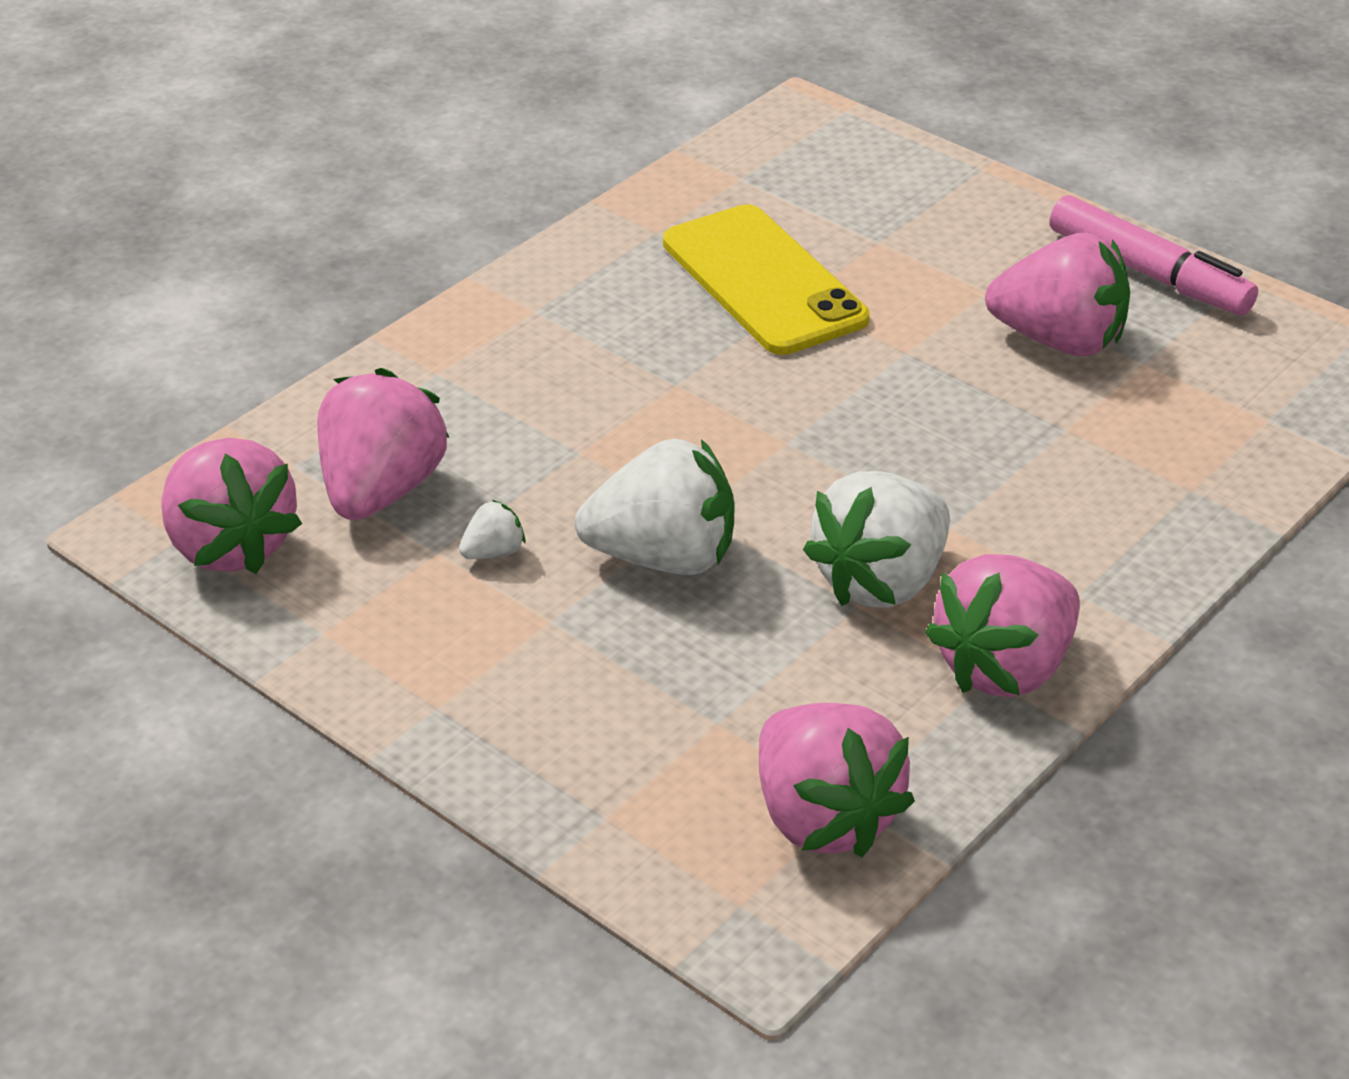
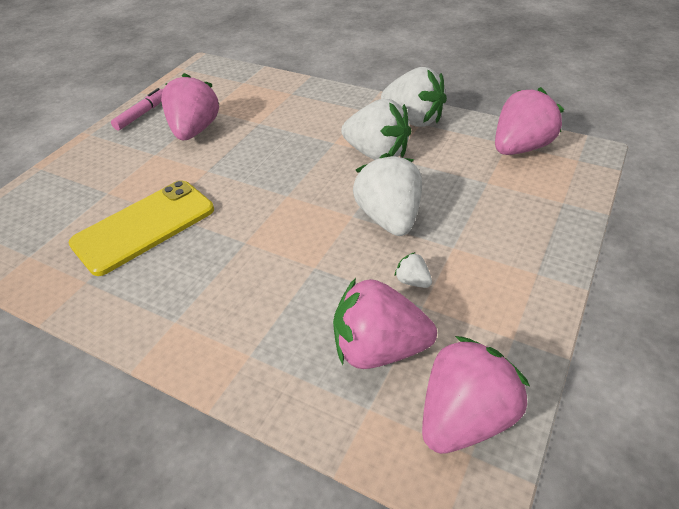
camera: 100 degrees left, 5 degrees up
pink strawberry [925,554,1080,697] -> white strawberry [381,67,447,127]
pink marker [1050,195,1258,316] -> pink marker [111,88,163,131], size x0.66

